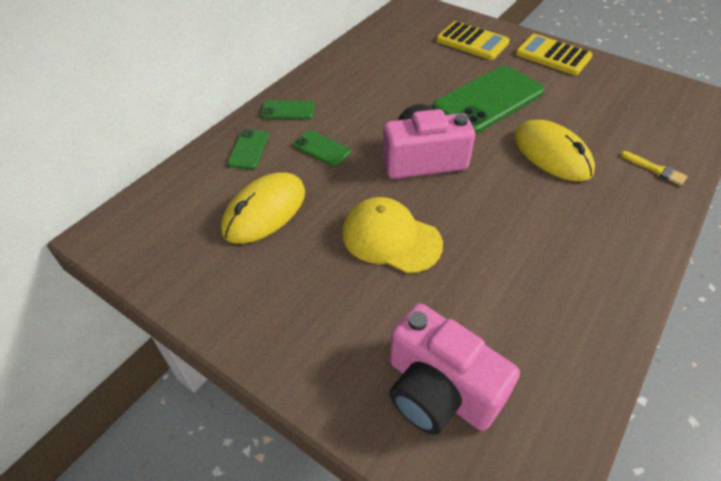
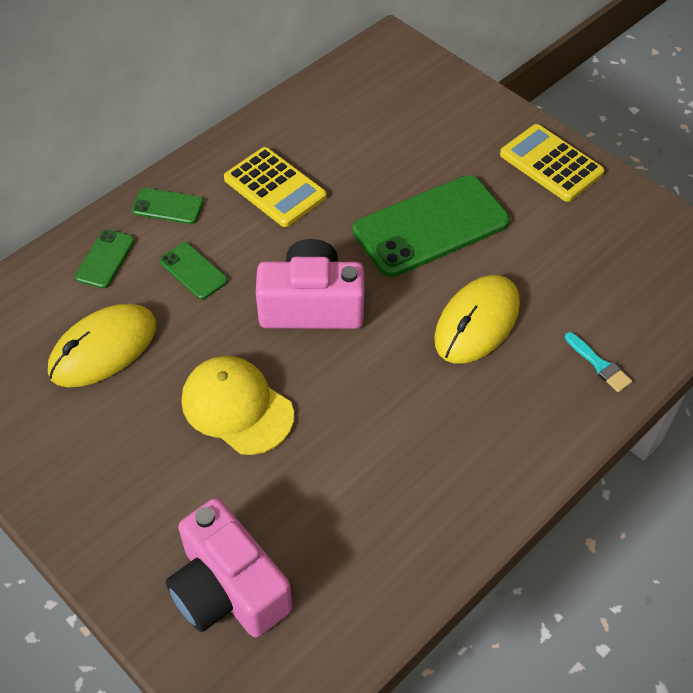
camera: 10 degrees right, 5 degrees up
yellow calculator [436,21,510,60] -> yellow calculator moved to [224,147,327,227]
yellow mouse [514,120,595,181] -> yellow mouse turned 60 degrees clockwise [434,275,520,364]
yellow brush [620,151,688,186] -> turquoise brush [565,332,632,392]

